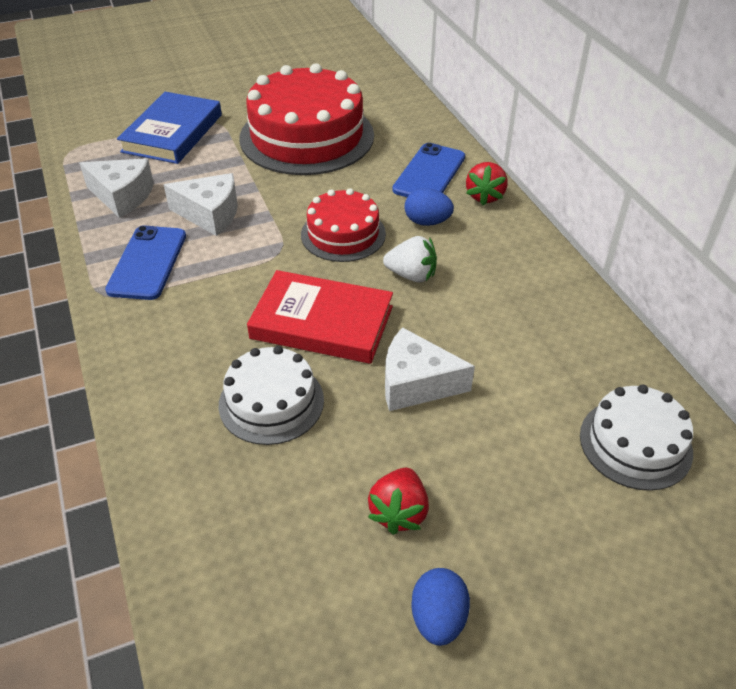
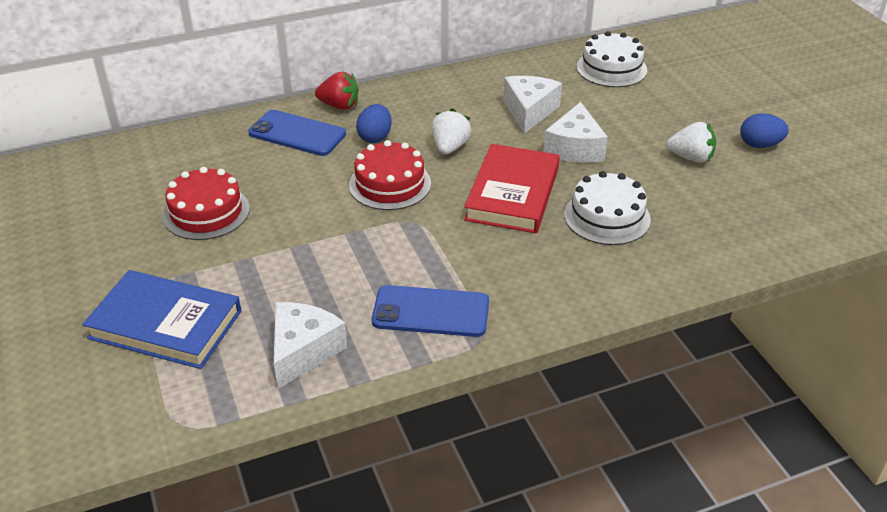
camera: 90 degrees left, 5 degrees down
white cheese [164,173,238,236] -> white cheese moved to [503,76,562,134]
red cake [240,63,374,175] -> red cake [163,167,250,240], size x0.55
red strawberry [368,468,429,535] -> white strawberry [667,122,716,163]

